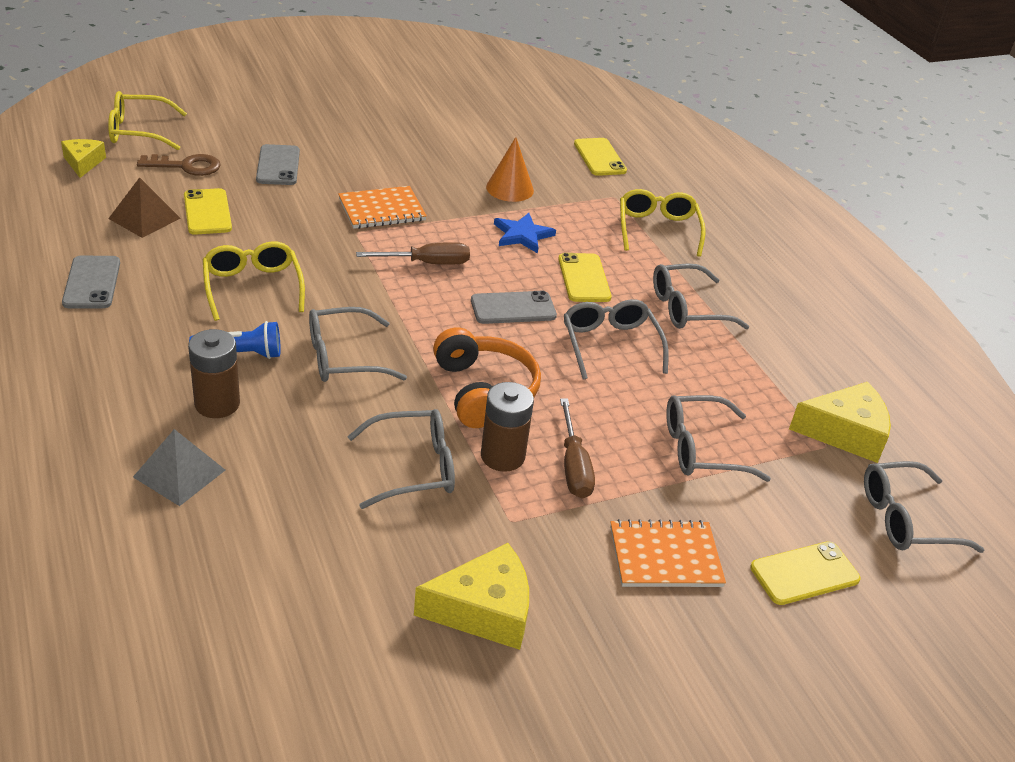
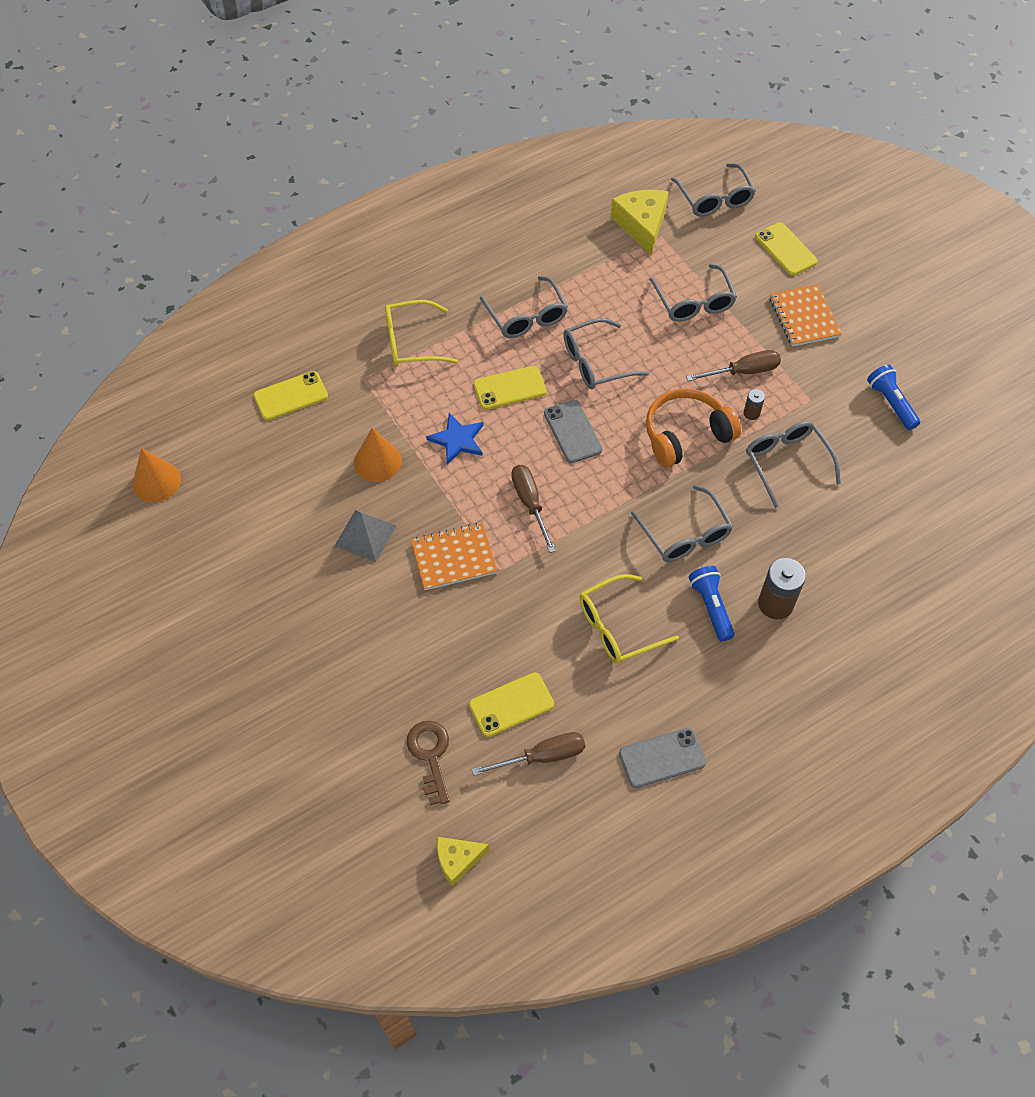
camera: 95 degrees left, 20 degrees up
yellow glasses [108,91,187,150] -> none
brown pyramid [108,177,180,238] -> brown screwdriver [472,732,585,776]
grey pyramid [133,429,225,506] -> grey pyramid moved to [335,510,397,562]
grey phone [256,144,300,185] -> none
orange notebook [338,186,427,229] -> orange notebook turned 75 degrees counterclockwise [411,523,497,590]
yellow cheese [414,543,529,650] -> blue flashlight [867,365,920,430]
brown battery [481,382,534,472] -> brown battery [744,389,765,420], size x0.51
none -> orange cone [132,449,181,502]

